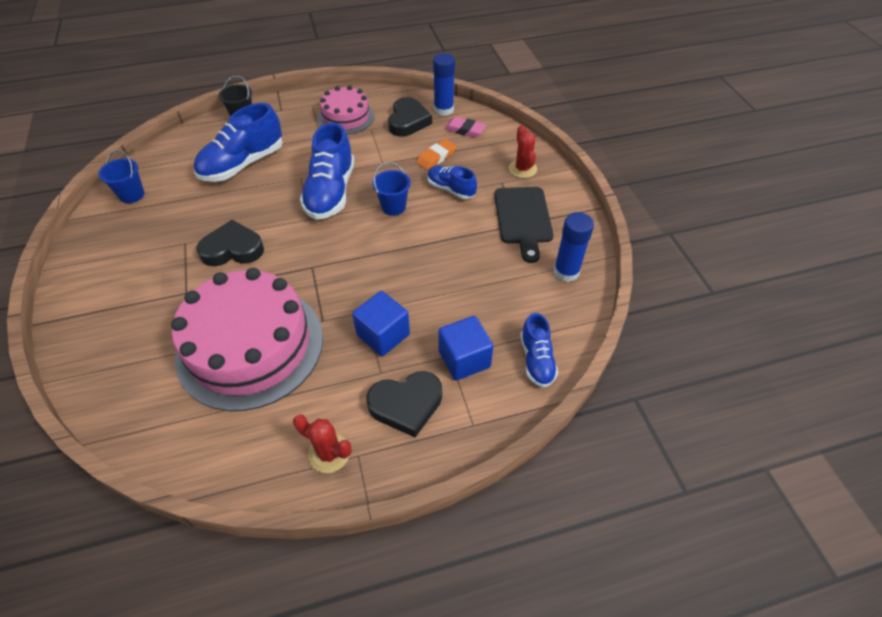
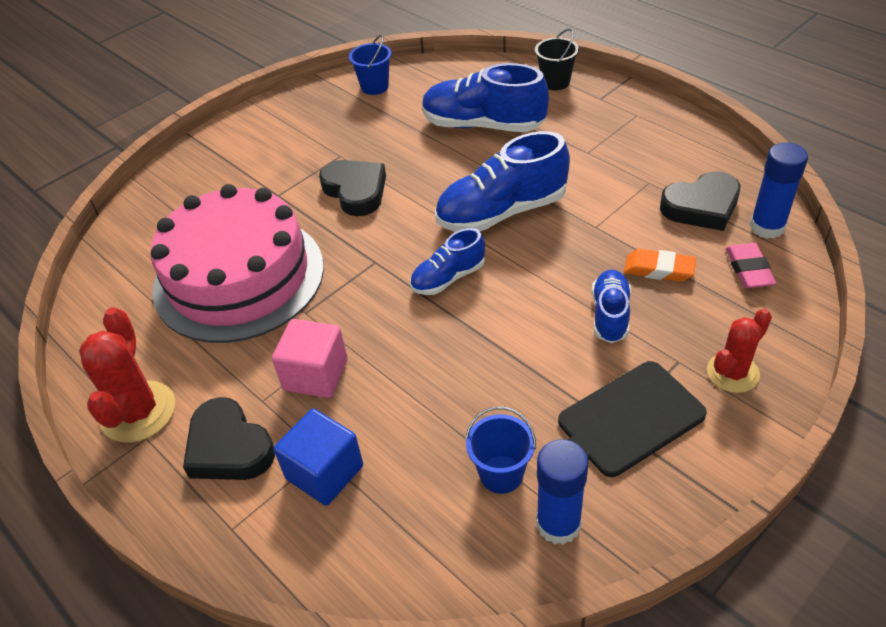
camera: 65 degrees right, 5 degrees down
red cactus [293,414,352,473] -> red cactus [79,307,175,443], size x1.51
pink cake [318,85,374,135] -> none
blue cube [352,291,410,356] -> pink cube [272,319,348,398]
blue bucket [373,162,411,216] -> blue bucket moved to [465,406,536,494]
blue shoe [520,313,558,388] -> blue shoe moved to [410,228,485,295]

